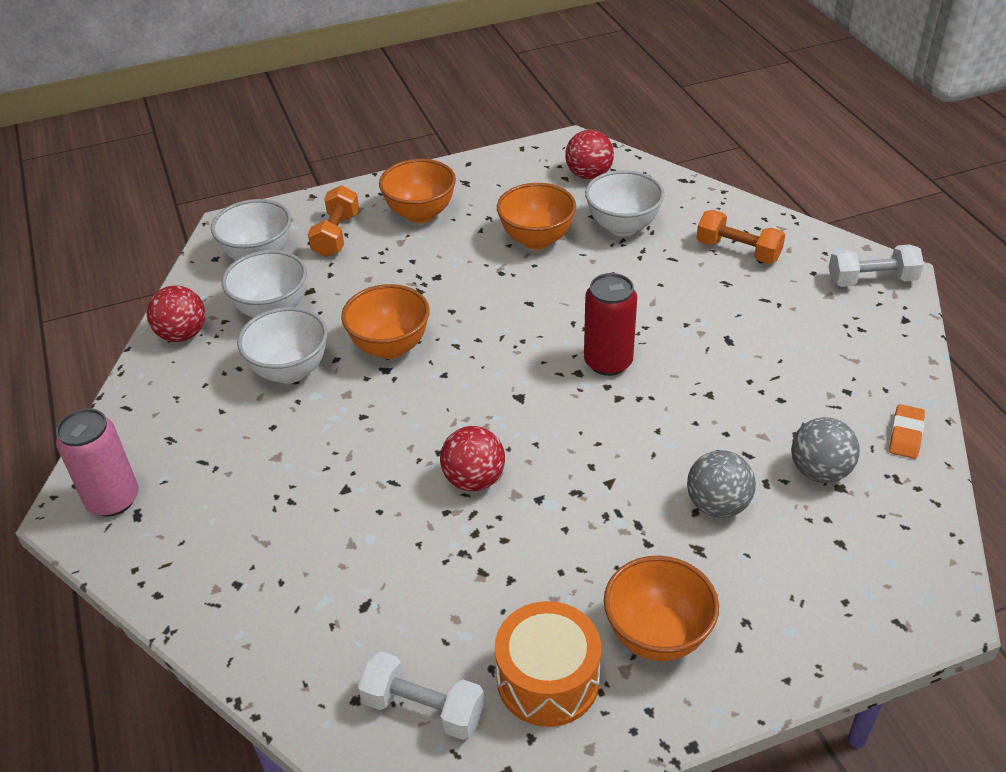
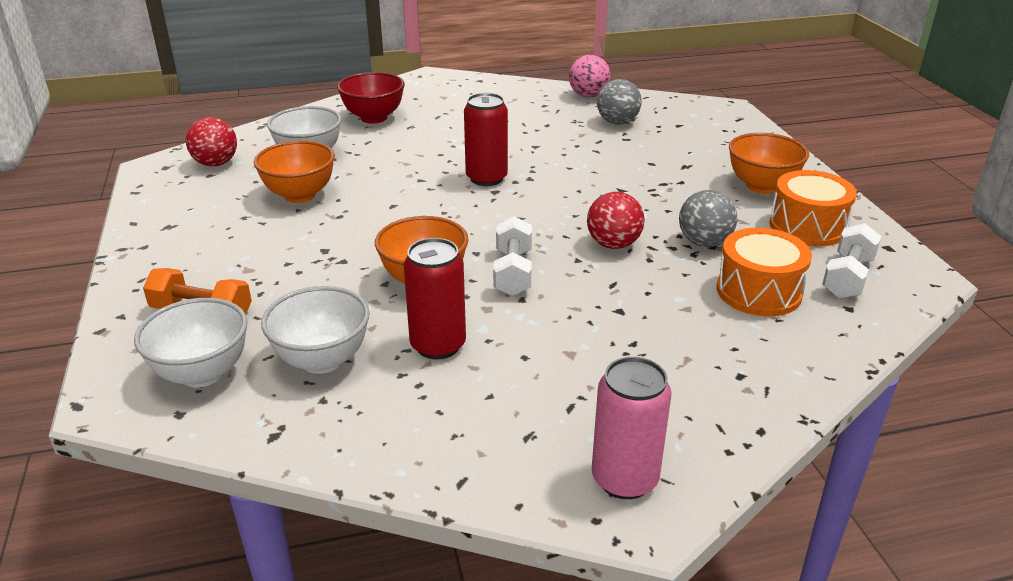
camera: 85 degrees left, 10 degrees down
red ball [147,285,206,342] -> none
white bowl [237,307,328,383] -> red can [404,238,466,359]
orange bowl [379,159,456,223] -> none
grey ball [687,450,756,518] -> grey ball moved to [679,190,738,247]
orange dumbbell [697,210,785,264] -> red bowl [337,72,405,124]
white dumbbell [829,245,924,287] -> white dumbbell moved to [493,216,532,296]
orange eraser [889,404,925,459] -> pink ball [569,55,611,98]
none -> orange drum [717,228,812,316]

